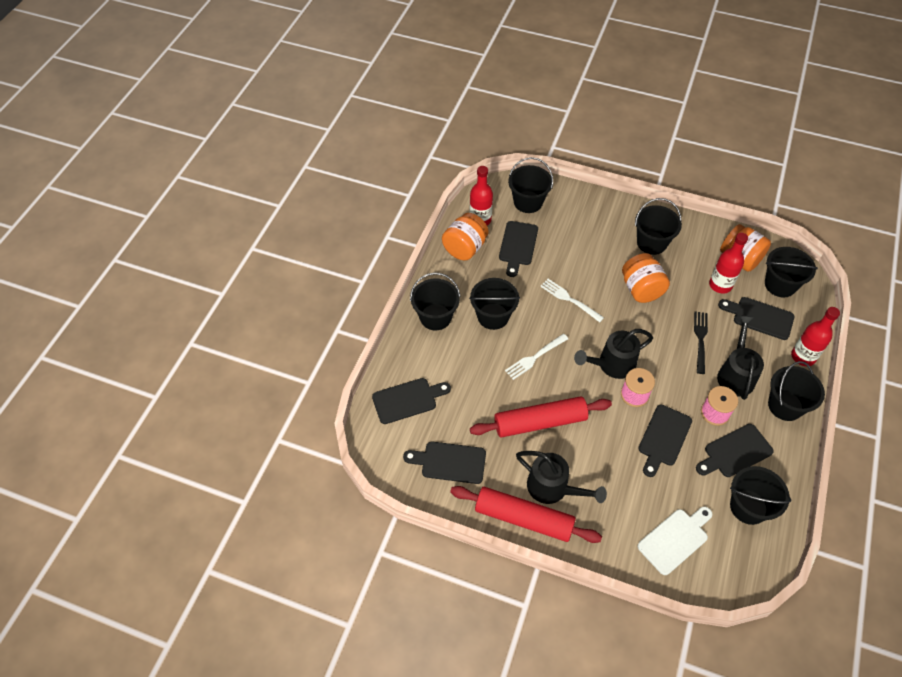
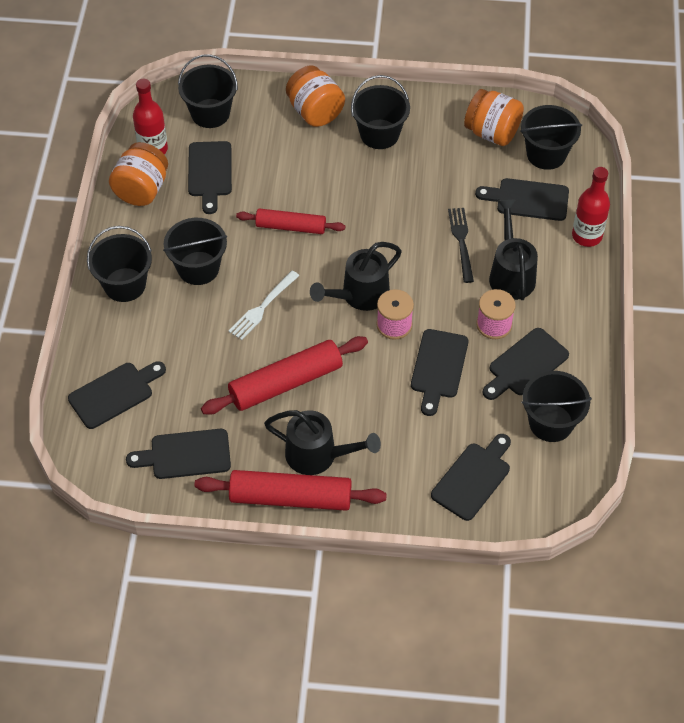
camera: 15 degrees left, 0 degrees up
white fork [540,279,604,322] -> red rolling pin [236,208,345,234]
orange jar [622,253,670,303] -> orange jar moved to [286,66,345,127]
white cutting board [638,507,712,575] -> black cutting board [431,434,511,521]
red bottle [709,233,748,294] -> none
black bucket [768,361,825,421] -> none

